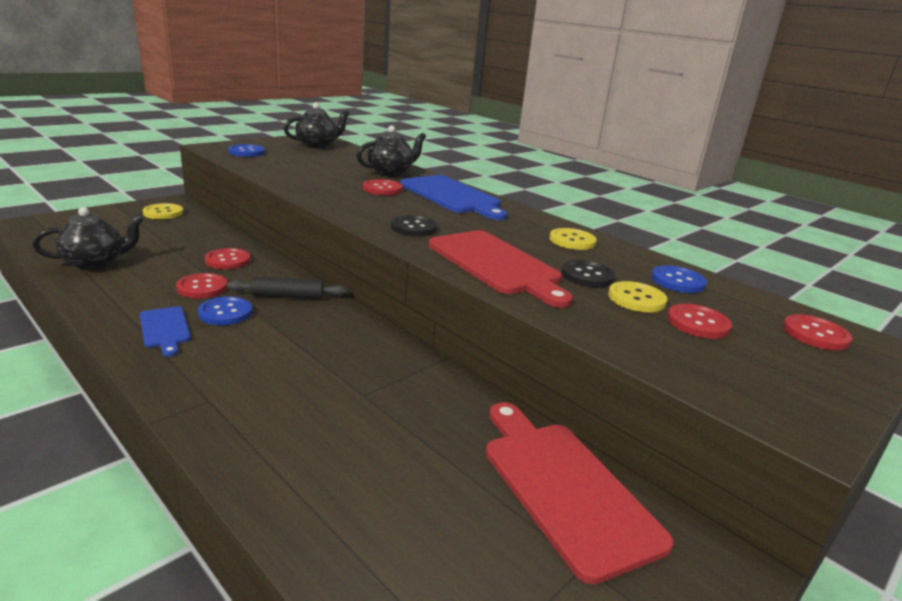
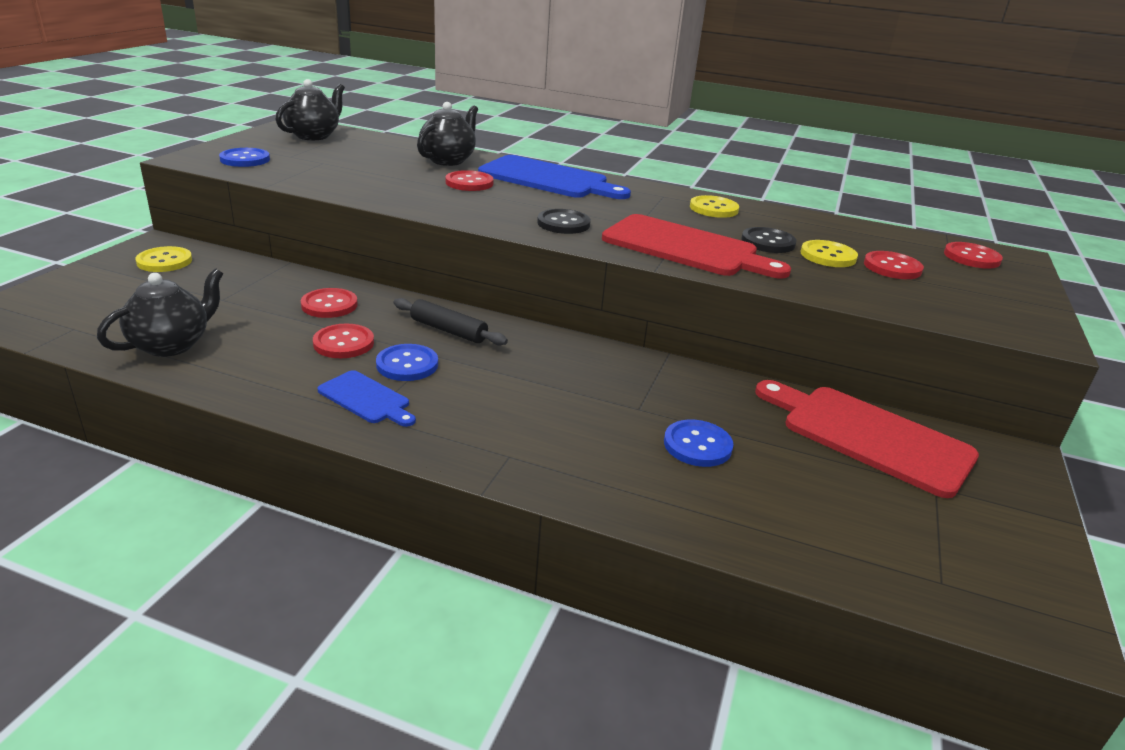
camera: 25 degrees left, 5 degrees up
black rolling pin [227,277,347,299] -> black rolling pin turned 60 degrees clockwise [394,298,508,346]
blue button [651,265,707,293] -> blue button moved to [664,420,733,467]

